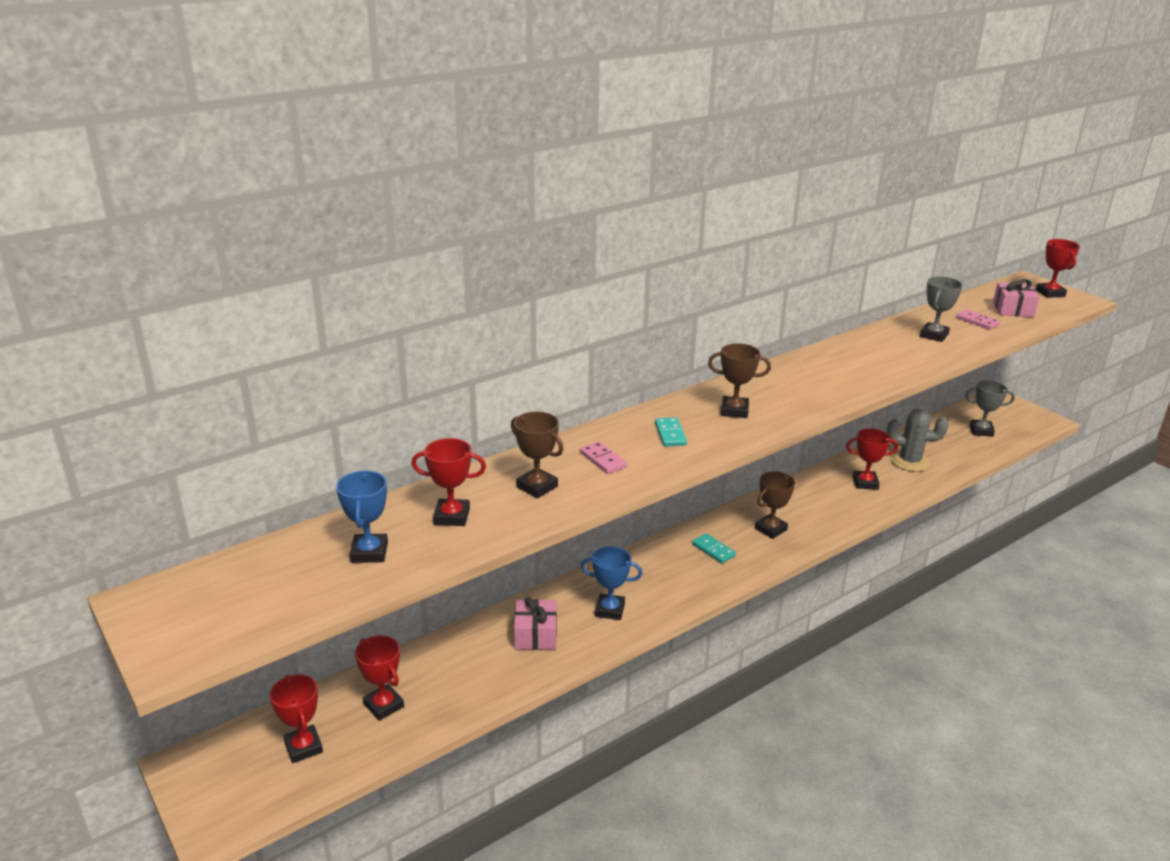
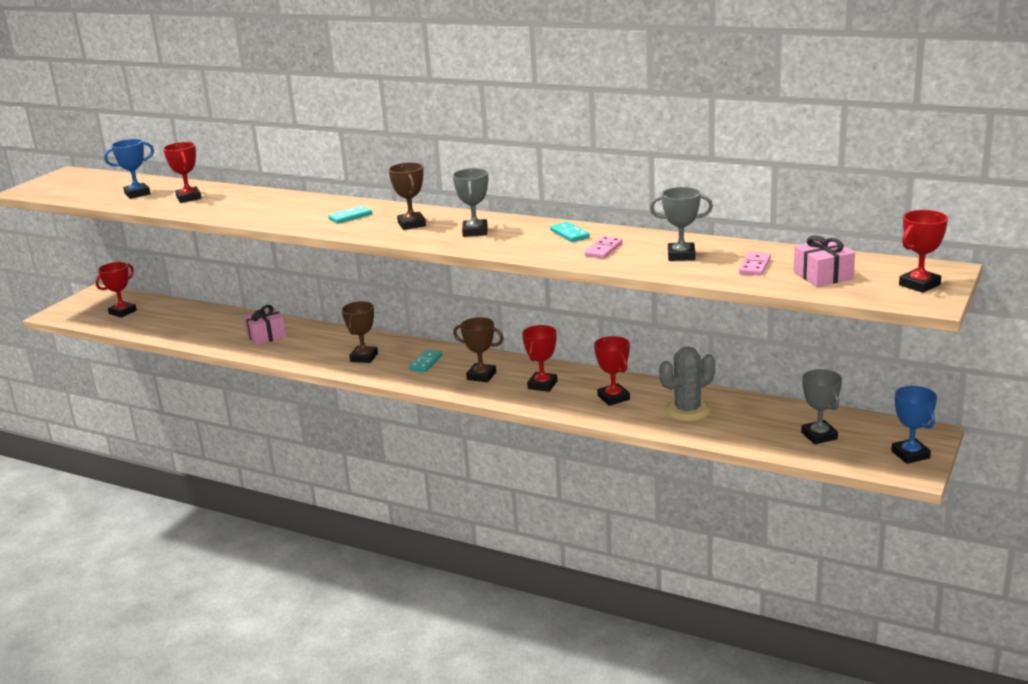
camera: 65 degrees right, 5 degrees down
red trophy [355,635,404,721] -> red trophy moved to [522,325,557,392]
brown trophy [511,412,563,498] -> brown trophy moved to [342,301,378,363]
pink domino [580,441,627,474] -> pink domino moved to [585,236,622,259]
blue trophy [581,546,642,620] -> blue trophy moved to [891,386,937,464]
grey cactus [887,409,949,472] -> grey cactus turned 75 degrees clockwise [659,347,715,421]
none -> grey trophy [453,168,488,237]
none -> turquoise domino [550,222,590,242]

